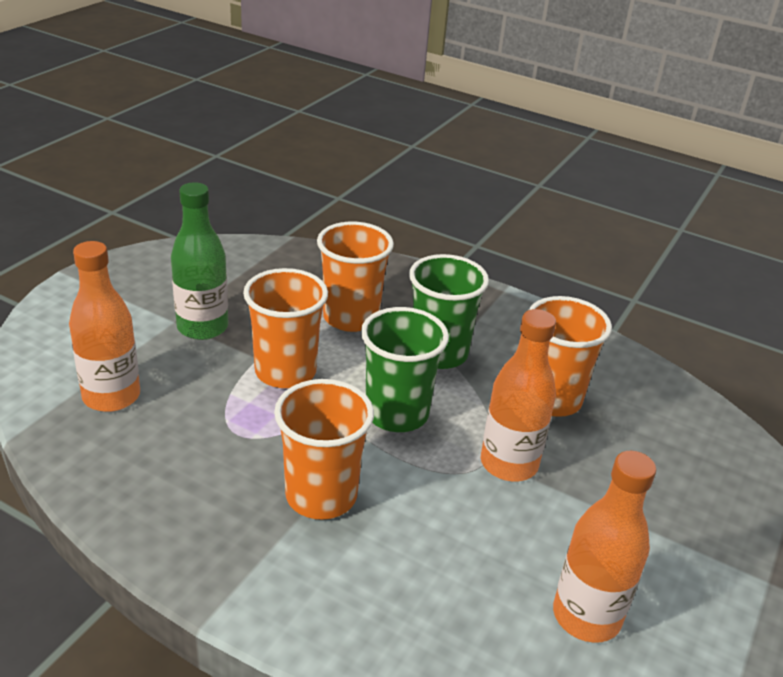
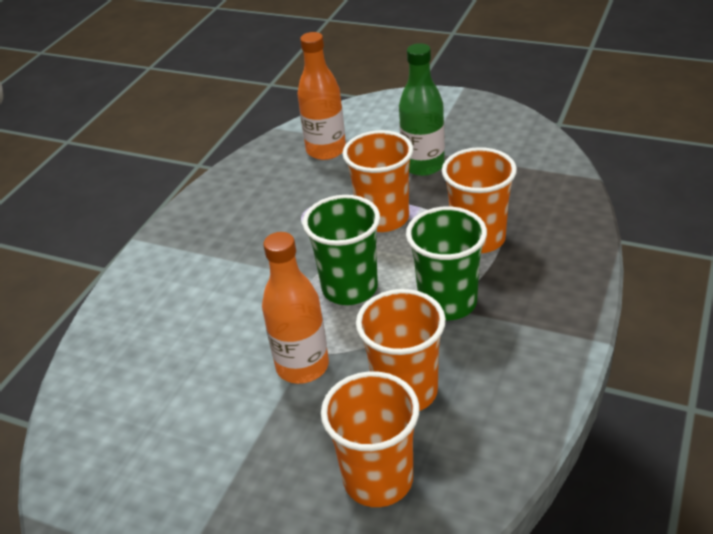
camera: 90 degrees right, 5 degrees up
orange cup [274,379,374,520] -> orange cup moved to [321,371,420,507]
orange bottle [553,451,656,643] -> none

